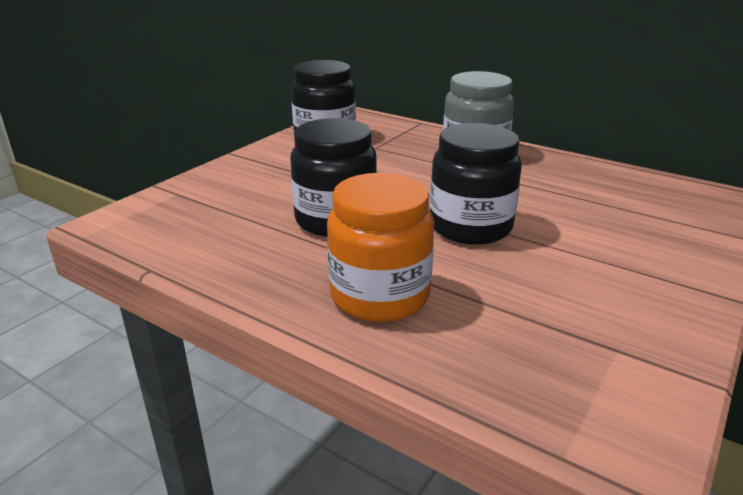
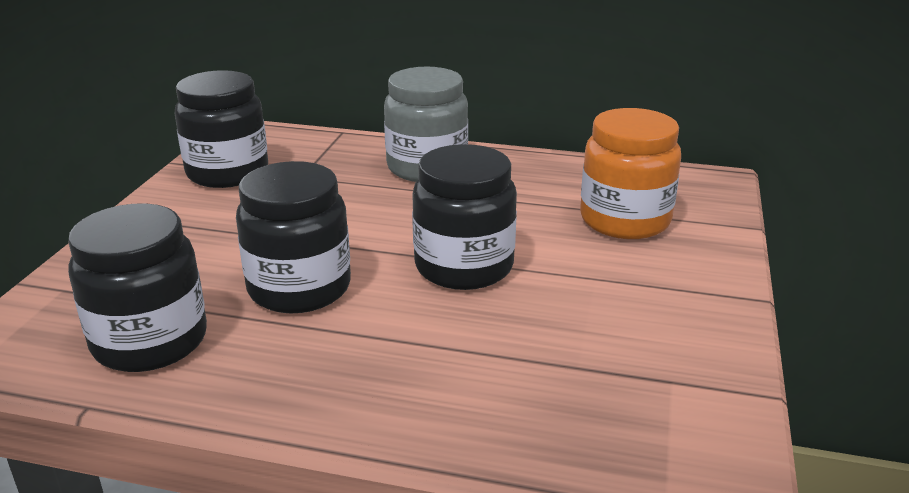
camera: 20 degrees left, 0 degrees up
orange jar [327,173,434,322] -> orange jar moved to [580,108,681,239]
none -> black jar [68,203,207,372]

